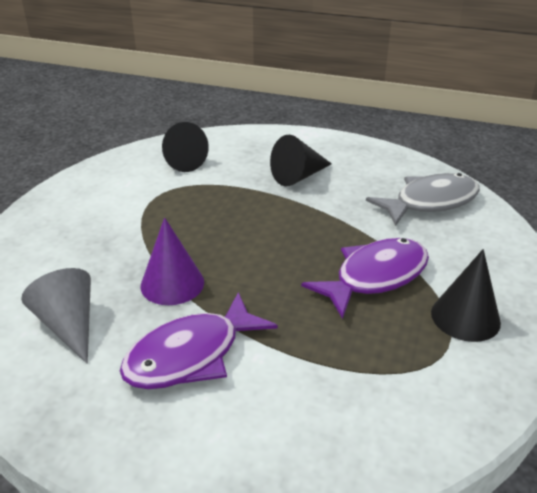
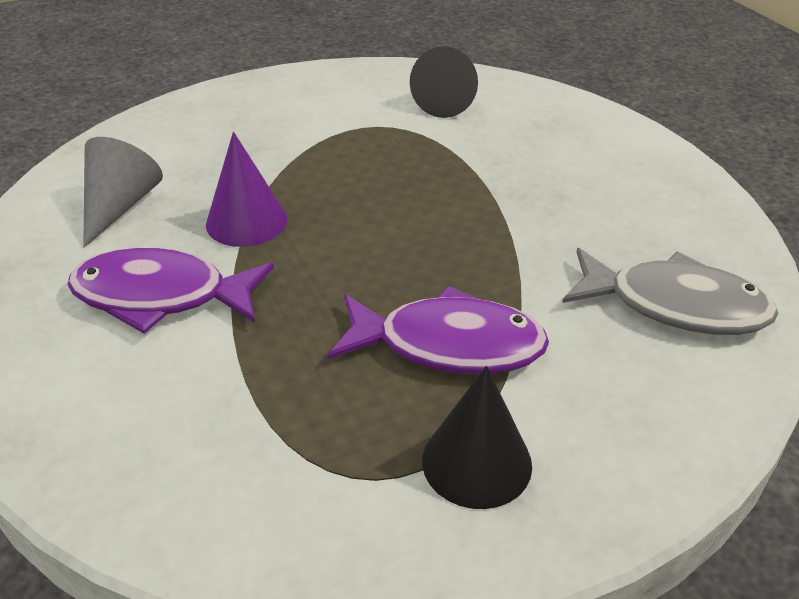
camera: 45 degrees right, 5 degrees up
black cone [270,135,332,186] -> none

